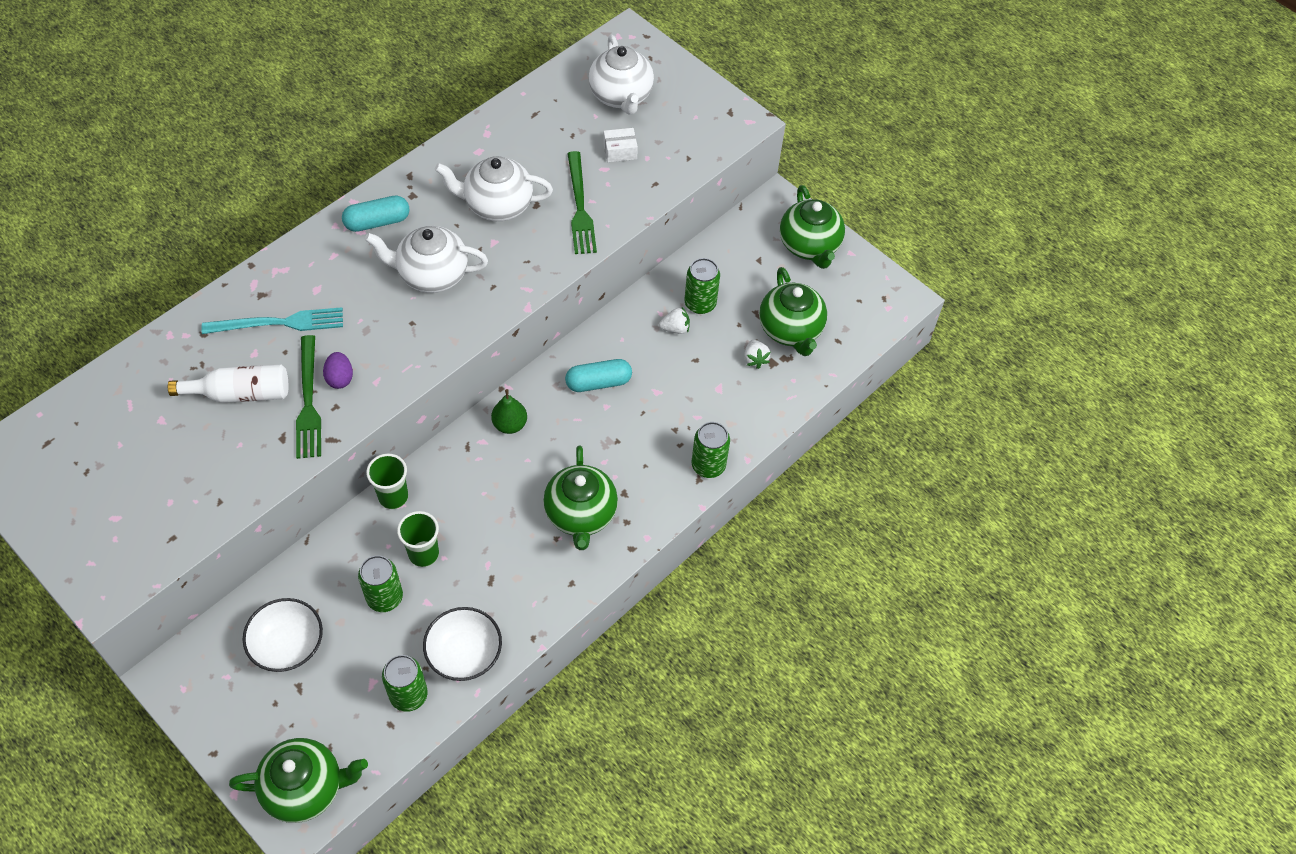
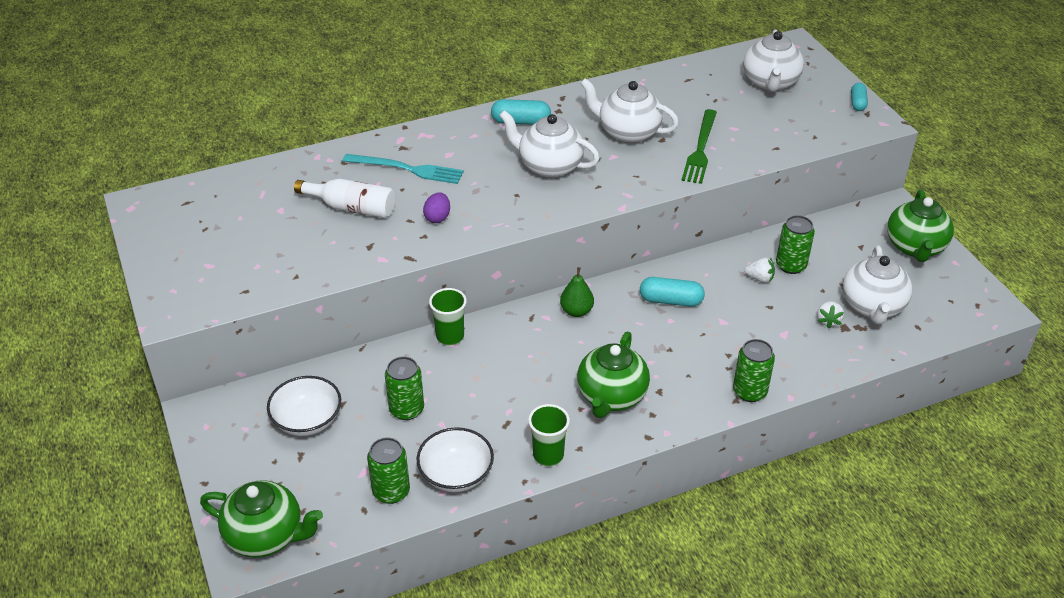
camera: 25 degrees right, 15 degrees down
green fork [296,335,321,459] -> none
green cup [397,511,439,567] -> green cup moved to [528,404,570,466]
white box [603,128,638,162] -> none
green teapot [759,267,827,356] -> white teapot [843,245,912,325]
none -> turquoise capsule [851,83,868,111]

